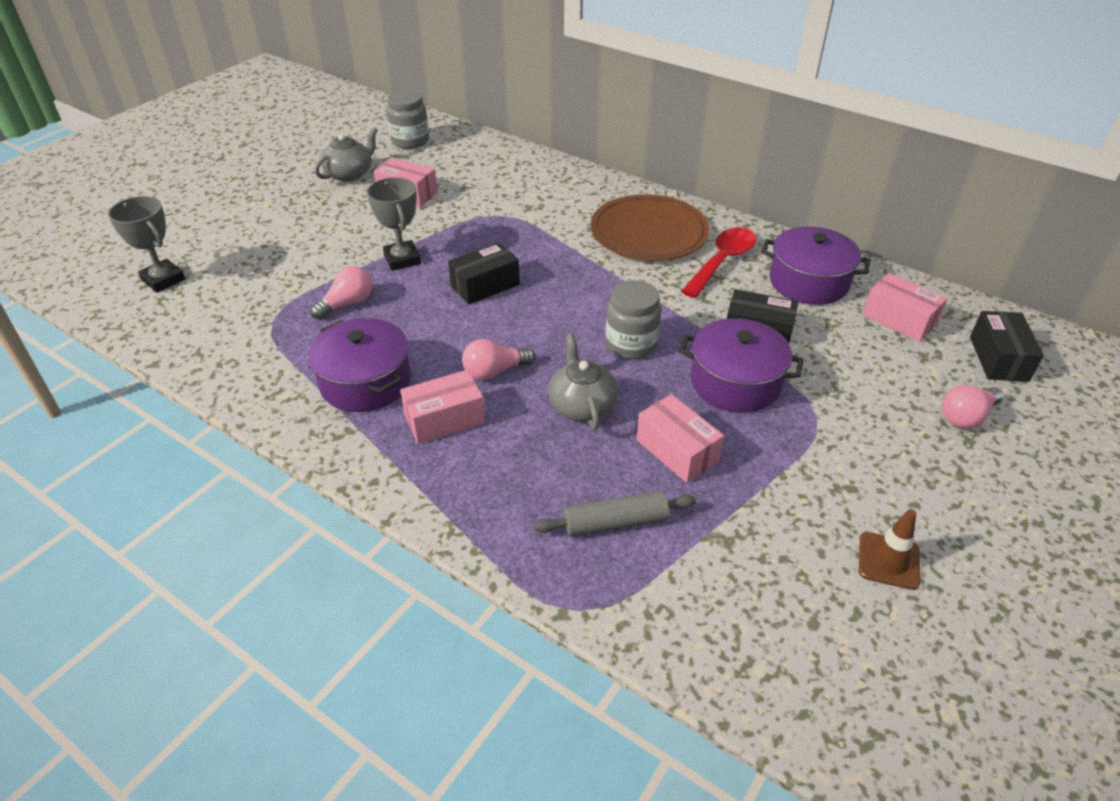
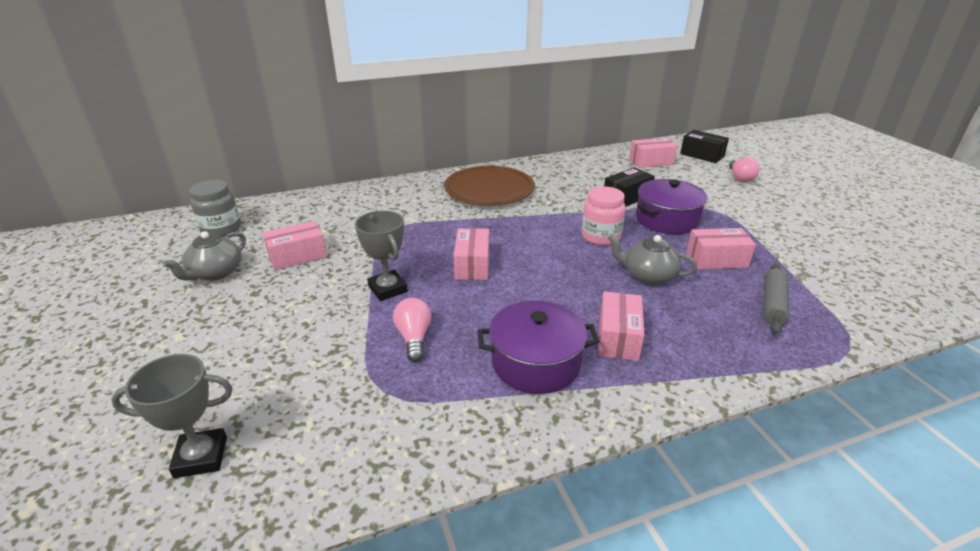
camera: 55 degrees left, 10 degrees down
grey teapot [315,127,377,182] -> grey teapot turned 135 degrees counterclockwise [163,231,246,281]
grey trophy [367,177,421,271] -> grey trophy turned 45 degrees clockwise [355,210,408,301]
black box [448,242,520,305] -> pink box [453,228,489,280]
pink light bulb [462,339,536,380] -> none
grey jar [606,280,661,360] -> pink jar [581,186,625,246]
red spoon [681,227,756,298] -> none
purple pot [761,227,871,305] -> none
brown traffic cone [859,509,920,590] -> none

